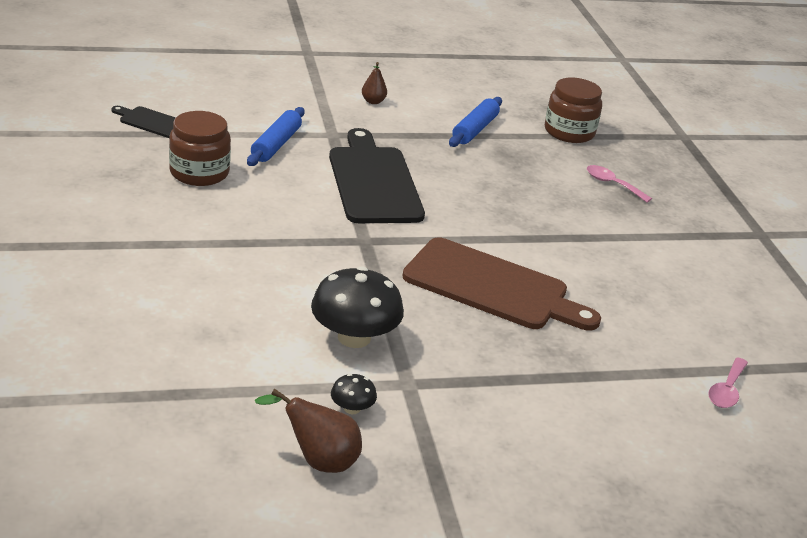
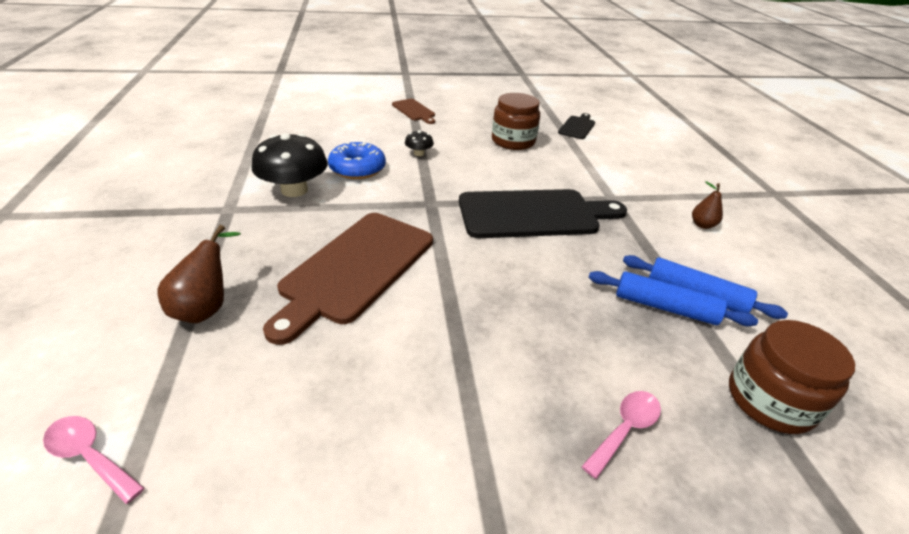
camera: 95 degrees right, 5 degrees up
blue rolling pin [247,107,305,166] -> blue rolling pin moved to [589,271,758,326]
brown pear [255,389,362,473] -> brown pear moved to [158,225,241,323]
black mushroom [331,374,377,414] -> black mushroom moved to [405,130,434,156]
none -> blue donut [328,142,386,179]
none -> brown cutting board [392,99,435,124]

